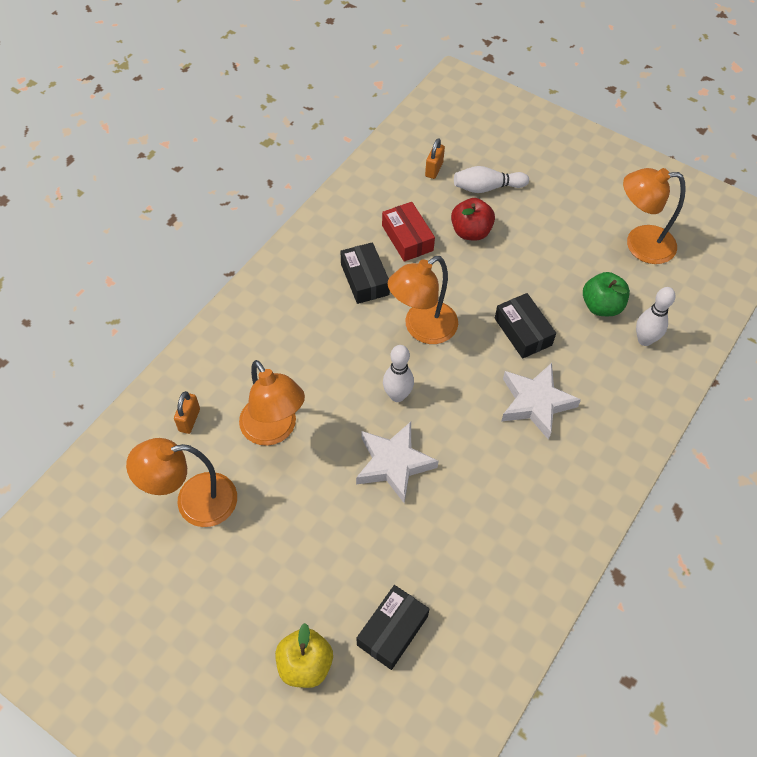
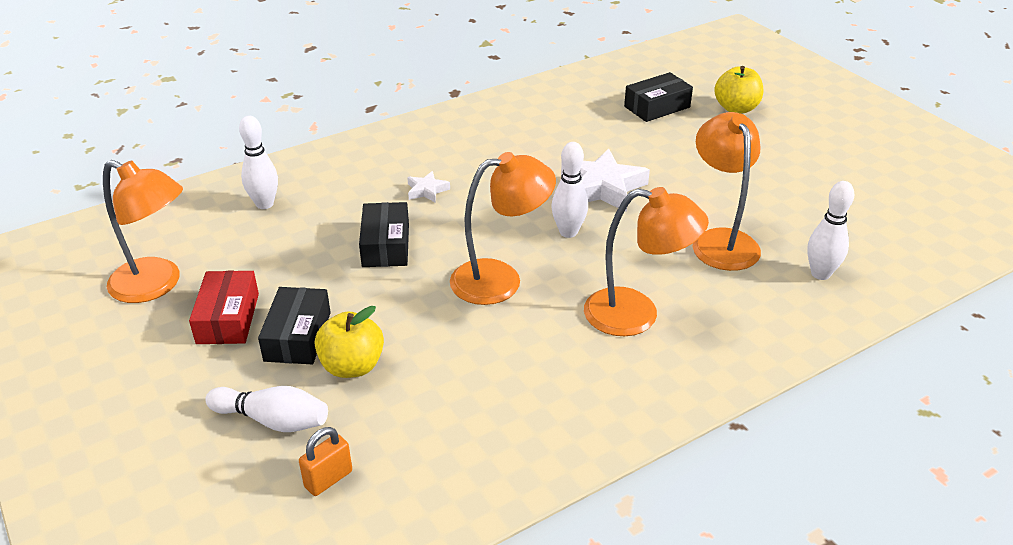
camera: 155 degrees left, 20 degrees down
orange lamp [126,438,237,527] -> orange lamp moved to [584,187,709,336]
orange padlock [174,391,200,434] -> white bowling pin [807,181,854,280]
black box [340,242,390,304] -> black box moved to [258,287,331,364]
red box [382,202,435,262] -> red box moved to [189,271,259,344]
red apple [451,198,495,241] -> yellow apple [315,306,384,378]
white star [501,363,581,440] -> white star [407,171,450,203], size x0.50
green apple [583,272,630,316] -> none

